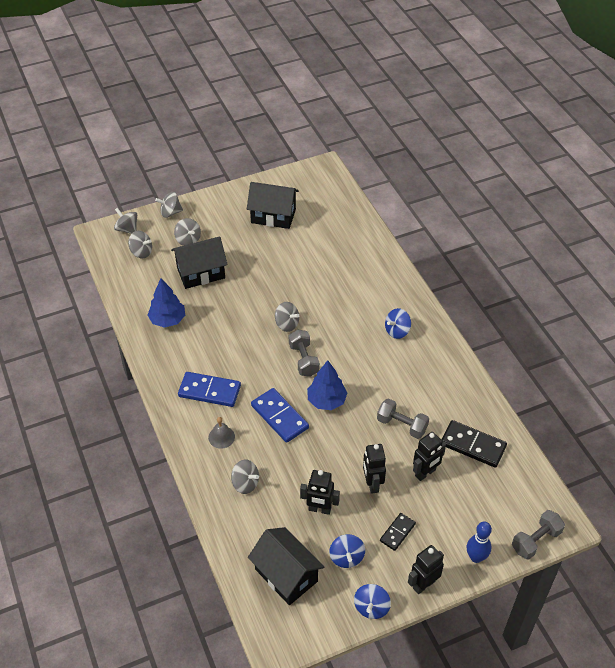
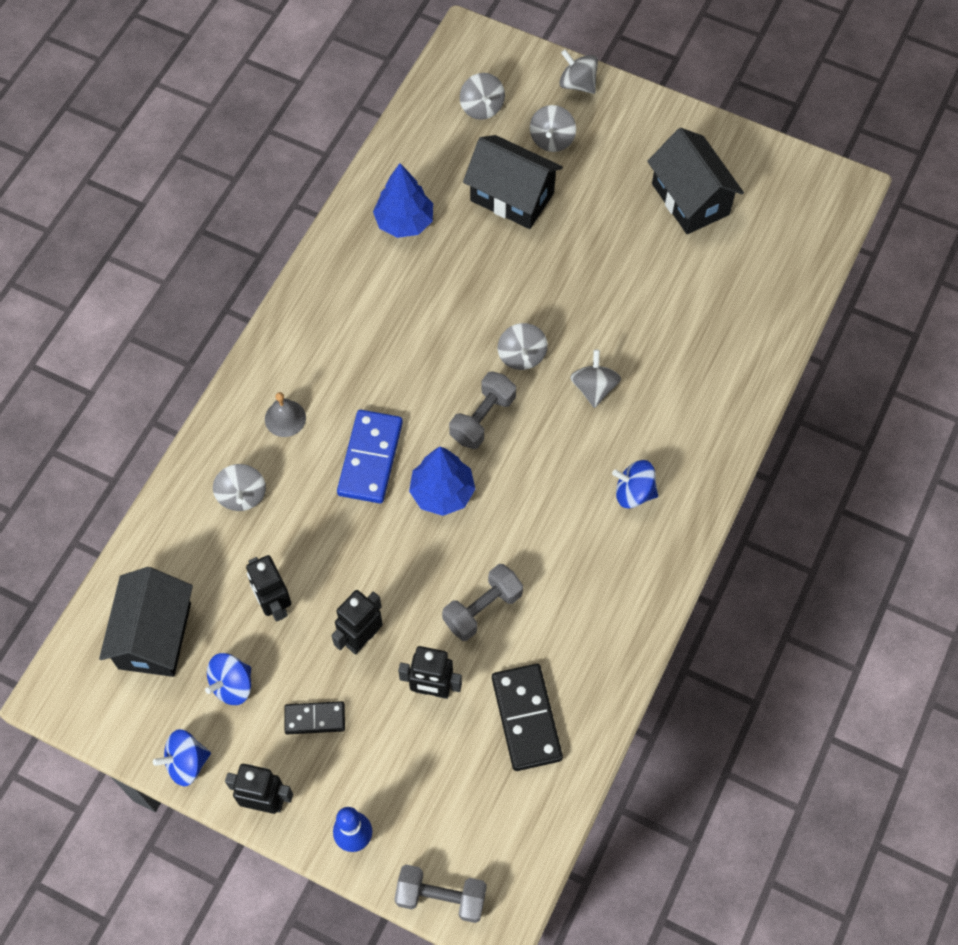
camera: 50 degrees right, 15 degrees up
grey spinning top [114,208,137,234] -> grey spinning top moved to [570,350,621,408]
blue domino [178,372,241,407] -> none
grey dumbbell [377,398,429,439] -> grey dumbbell turned 60 degrees clockwise [442,564,523,641]

